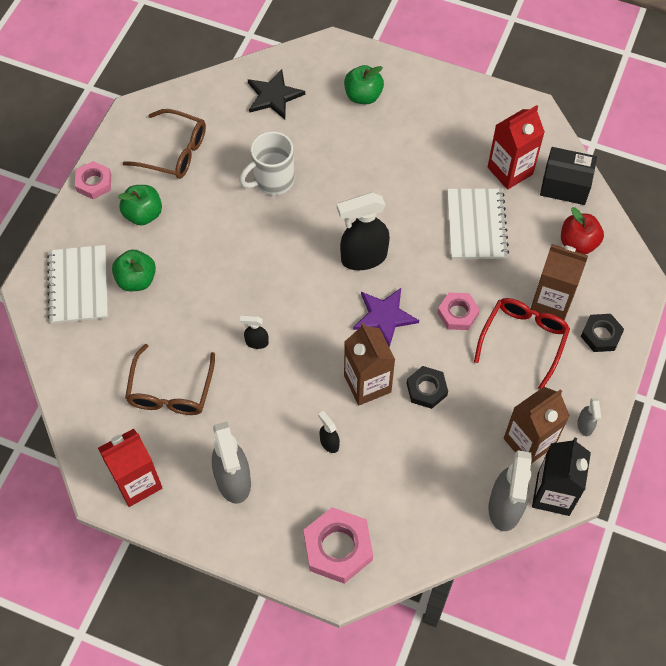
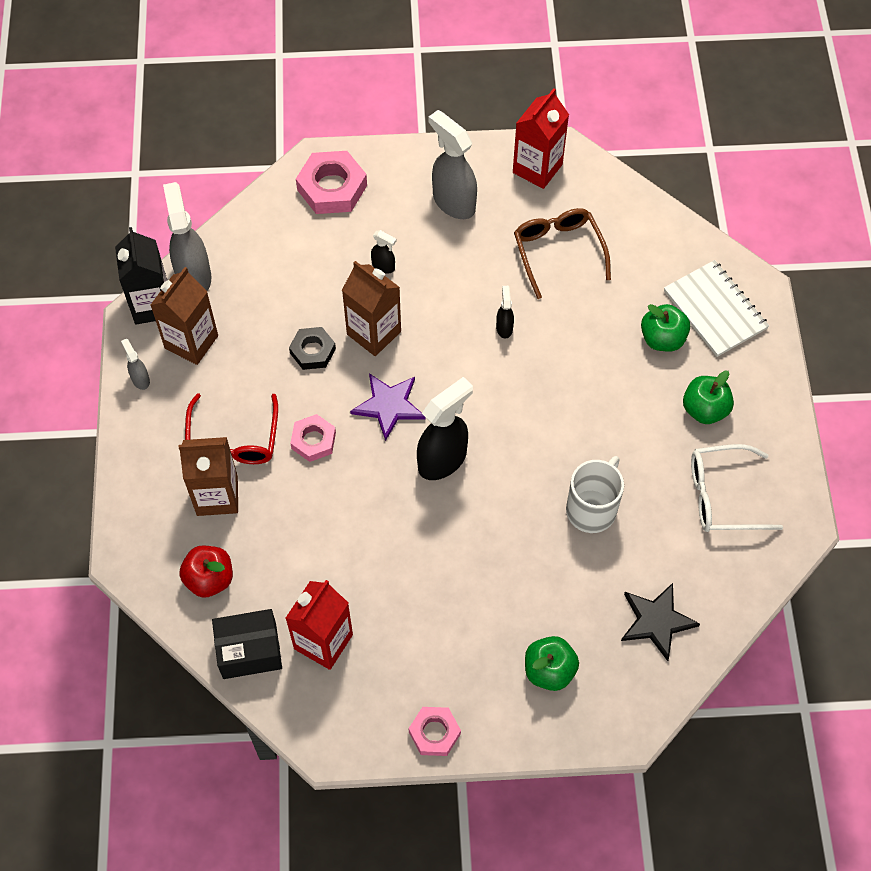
camera: 155 degrees right, 0 degrees up
pink nut [75,161,111,199] -> pink nut moved to [408,707,461,756]
brown glasses [123,109,206,179] -> white glasses [691,444,783,532]
black spray bottle [240,315,269,349] -> black spray bottle turned 75 degrees counterclockwise [496,286,514,339]
white notebook [447,189,509,259] -> none
black nut [581,314,624,352] -> none

